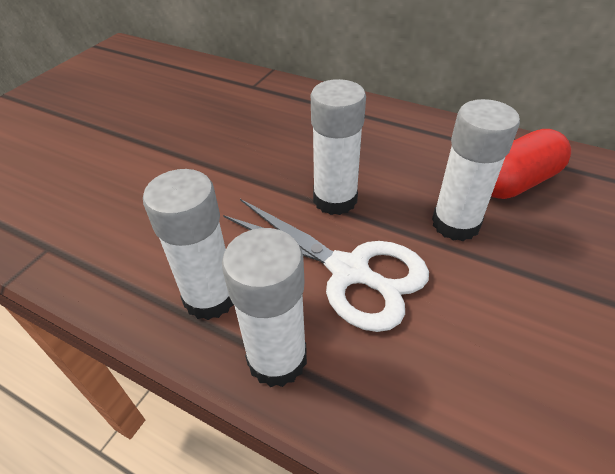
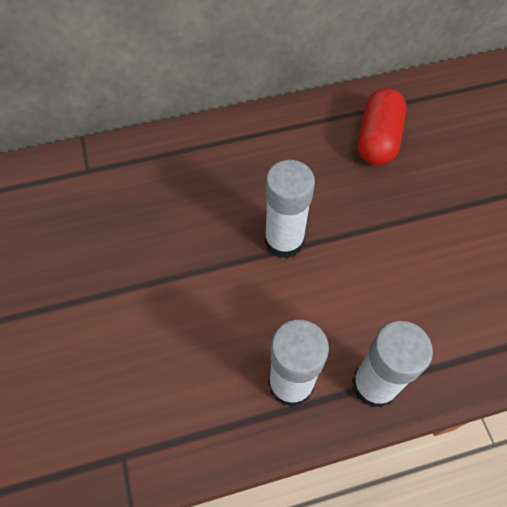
camera: 45 degrees left, 15 degrees up
white scissors [223,199,429,332] -> none
white glue stick [432,99,520,241] -> none

